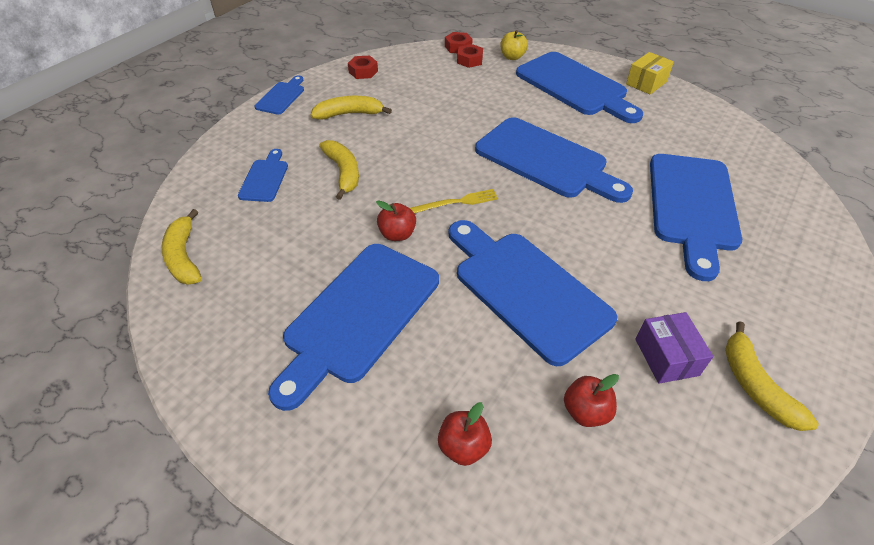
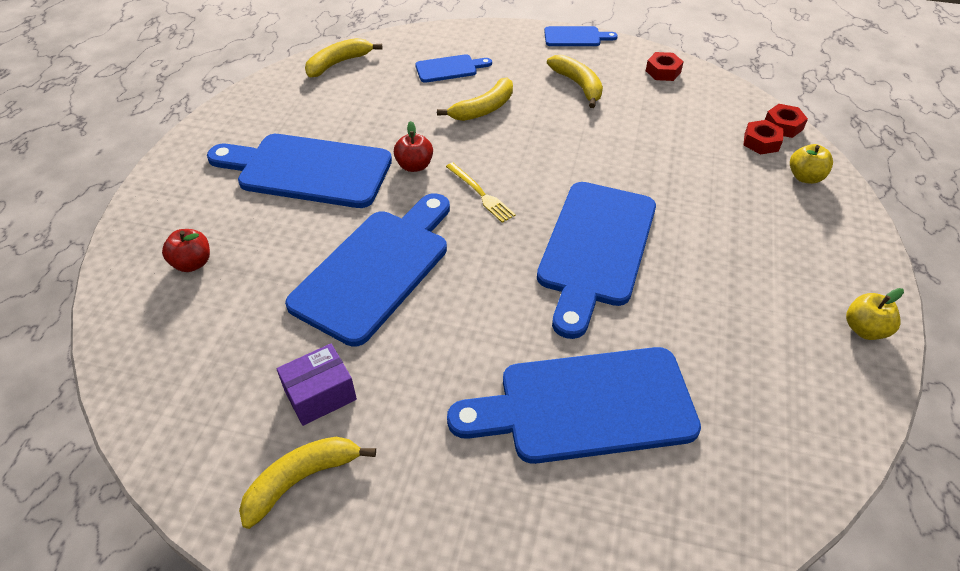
camera: 70 degrees right, 0 degrees up
blue cutting board [516,52,643,123] -> none
red apple [564,374,619,427] -> none
yellow box [626,52,674,95] -> yellow apple [846,288,904,340]

